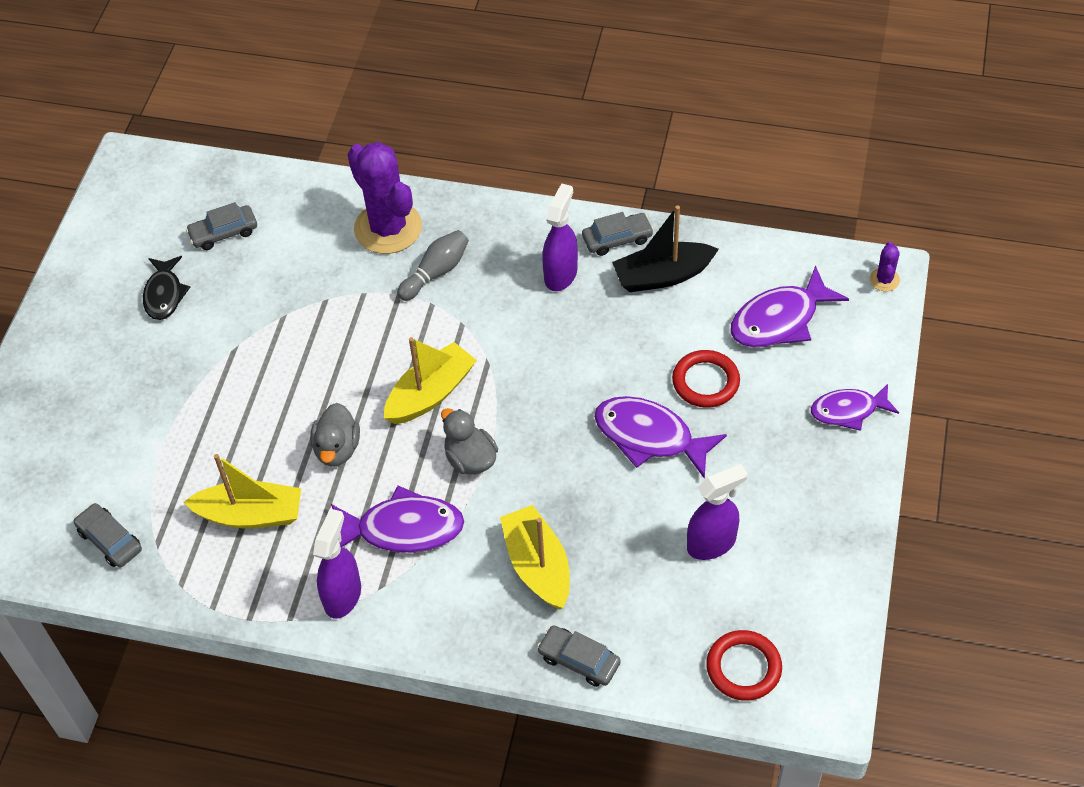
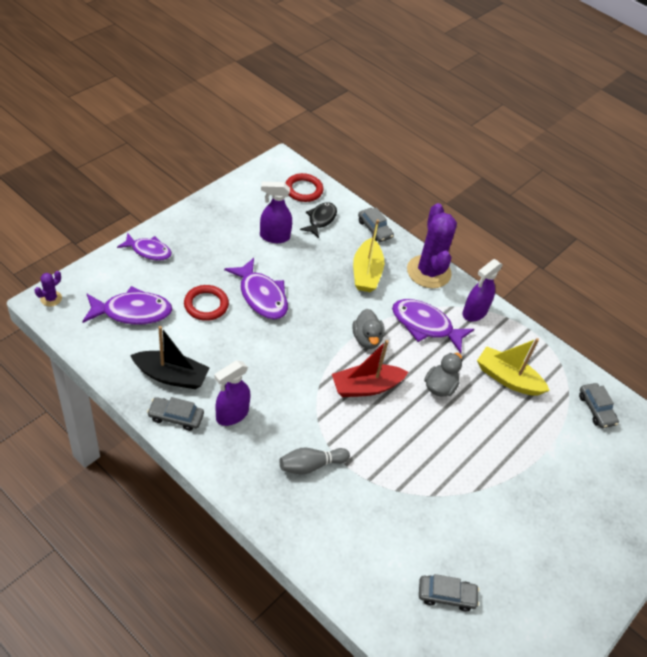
camera: 160 degrees left, 5 degrees down
black fish [143,256,190,320] -> black fish moved to [300,202,337,238]
purple cactus [347,142,422,254] -> purple cactus moved to [407,203,457,288]
yellow boat [384,337,477,424] -> red boat [332,340,408,397]

